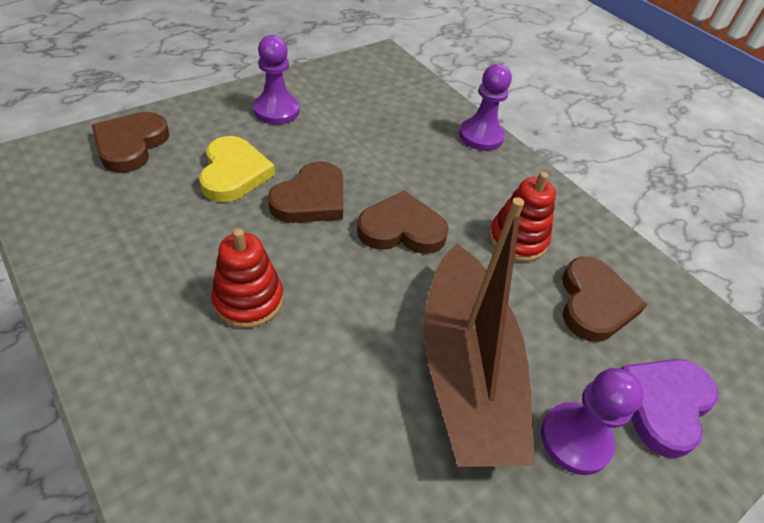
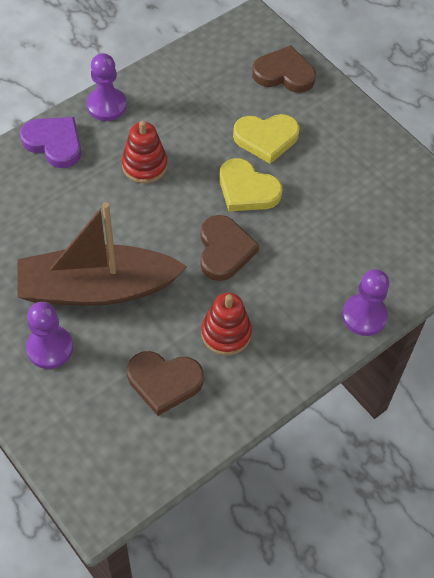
camera: 90 degrees right, 10 degrees up
purple pawn [253,35,299,125] -> purple pawn moved to [87,53,127,121]
brown heart [268,161,343,223] -> yellow heart [219,158,282,211]
purple heart [620,359,719,458] -> purple heart moved to [20,117,81,168]

